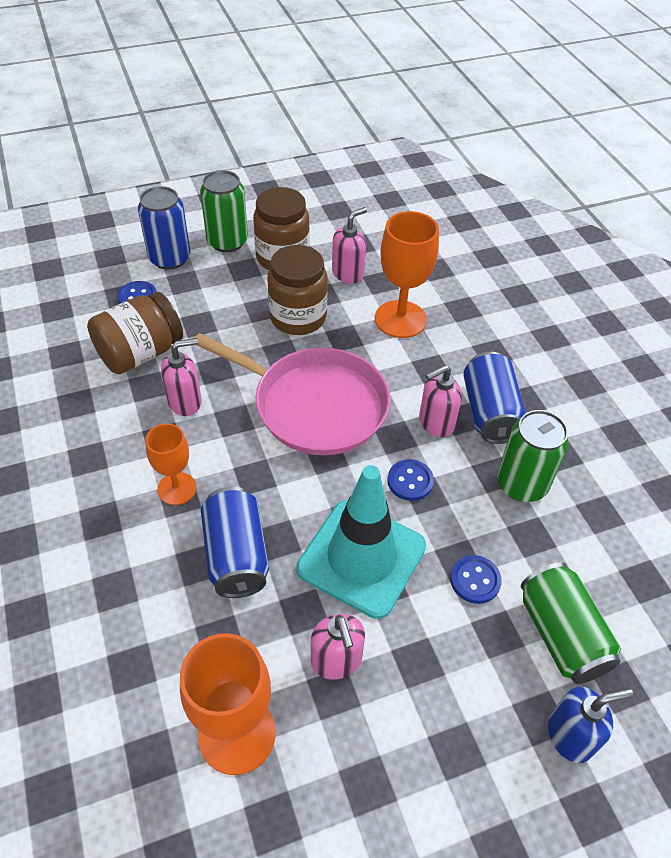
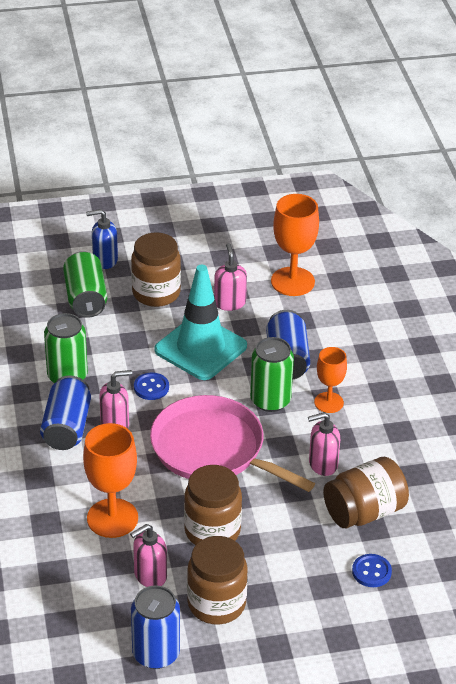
camera: 170 degrees left, 10 degrees down
blue can [138,186,190,270] -> blue can moved to [131,585,180,669]
green can [200,170,248,252] -> green can moved to [250,337,294,412]
blue button [450,555,502,604] -> none
none -> brown jar [131,232,181,307]

